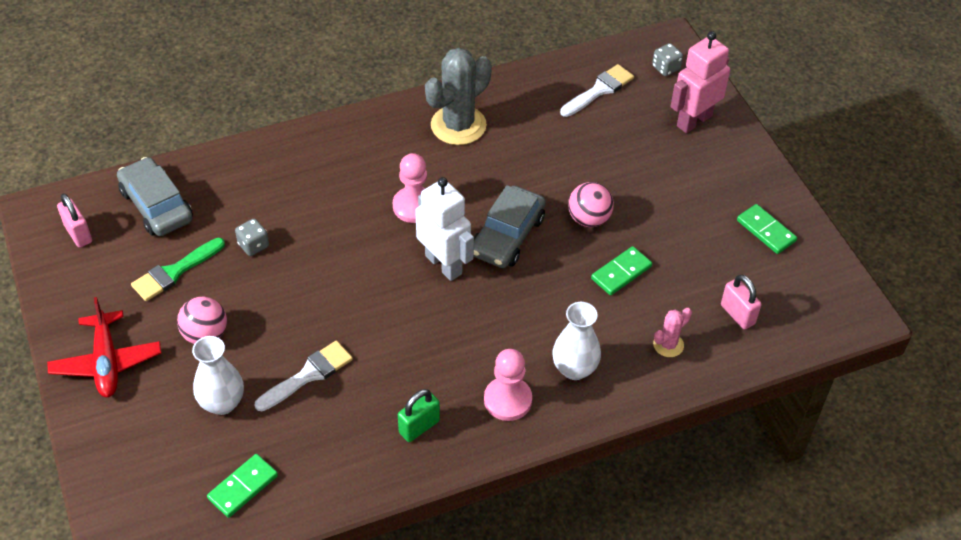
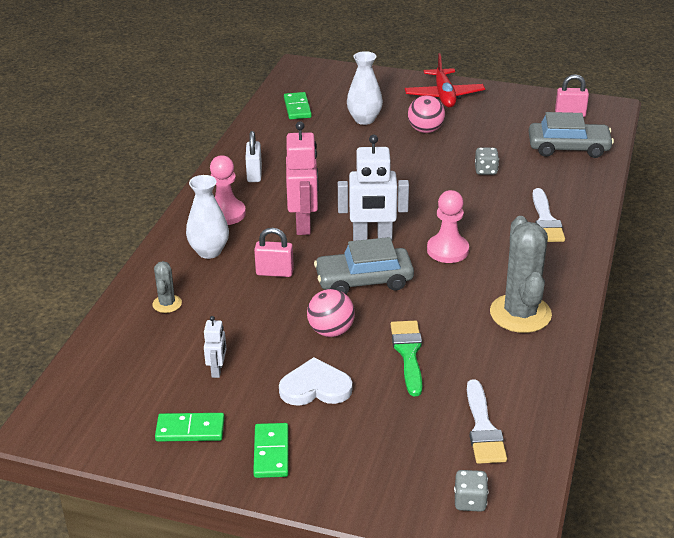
camera: 130 degrees right, 15 degrees down
red plane [47,297,162,397] -> red plane turned 120 degrees counterclockwise [405,53,485,108]
green brush [131,238,225,301] -> green brush moved to [390,321,422,396]
white brush [255,341,353,411] -> white brush moved to [532,188,565,242]
green padlock [398,389,440,442] -> white padlock [245,131,262,182]
grey car [474,185,546,268] -> grey car turned 75 degrees counterclockwise [314,237,414,294]
green domino [591,246,652,295] -> green domino moved to [253,423,289,478]
pink cactus [653,308,692,357] -> grey cactus [153,261,182,313]
pink robot [671,31,730,133] -> pink robot moved to [286,121,319,235]
pink padlock [721,274,762,330] -> pink padlock moved to [254,228,294,277]
none -> white robot [204,316,226,378]
none -> white heart [279,357,352,406]

